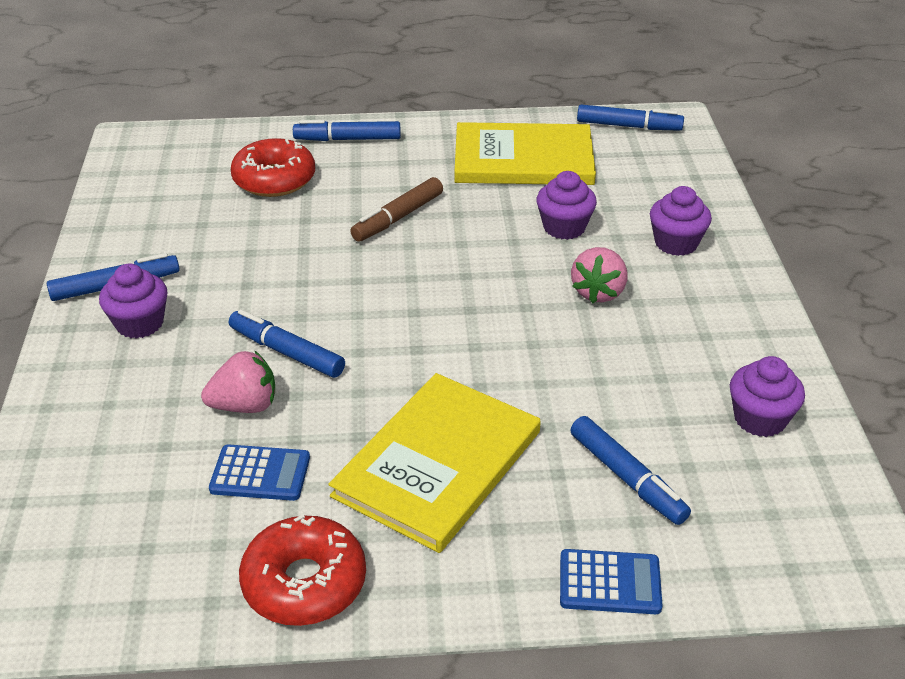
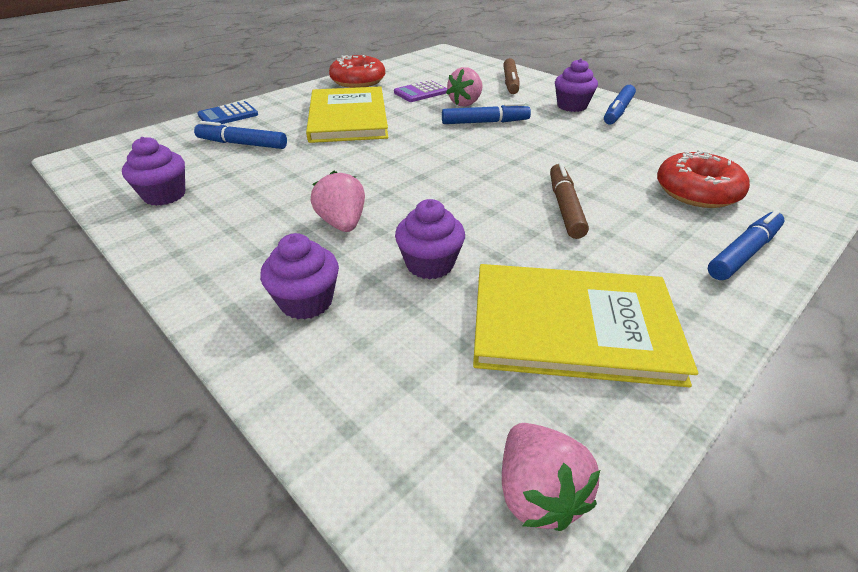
camera: 140 degrees right, 0 degrees up
blue calculator [209,444,310,501] -> purple calculator [394,80,447,102]
yellow book [454,122,596,185] -> yellow book turned 45 degrees clockwise [473,264,698,387]
blue marker [577,105,684,131] -> pink strawberry [502,423,600,531]
none -> brown marker [503,58,519,94]

